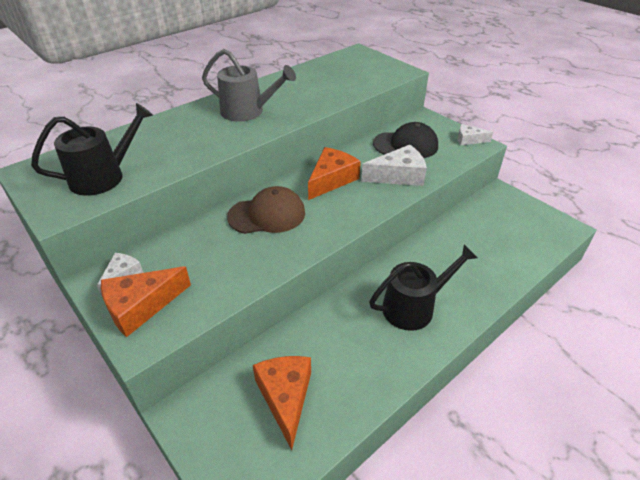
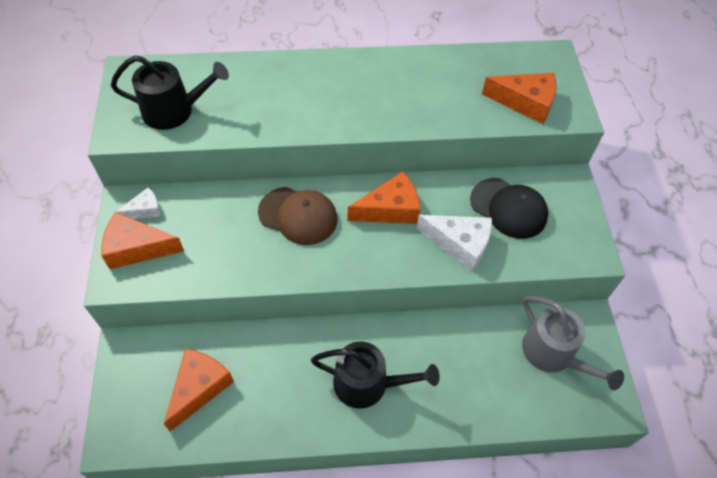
camera: 35 degrees right, 15 degrees up
grey watering can [202,49,296,122] -> grey watering can moved to [522,296,624,390]
white cheese [458,124,493,145] -> none
none -> orange cheese [482,73,556,124]

